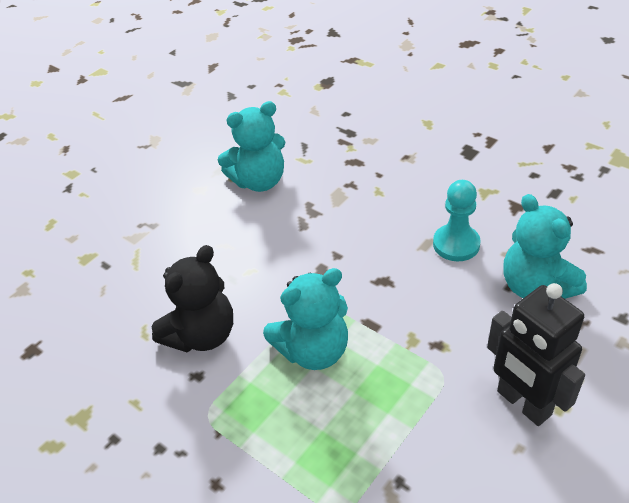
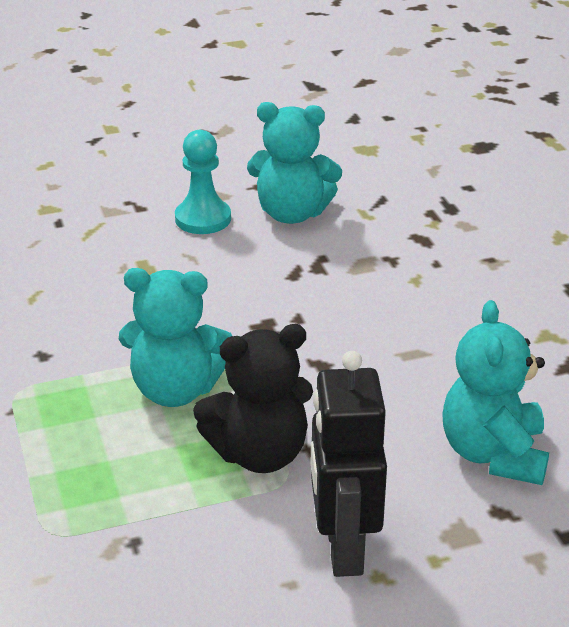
camera: 30 degrees right, 10 degrees down
black teddy bear [152,245,233,352] -> black teddy bear moved to [193,324,313,473]
turquoise pawn [433,180,481,261] -> turquoise pawn moved to [175,130,231,234]

